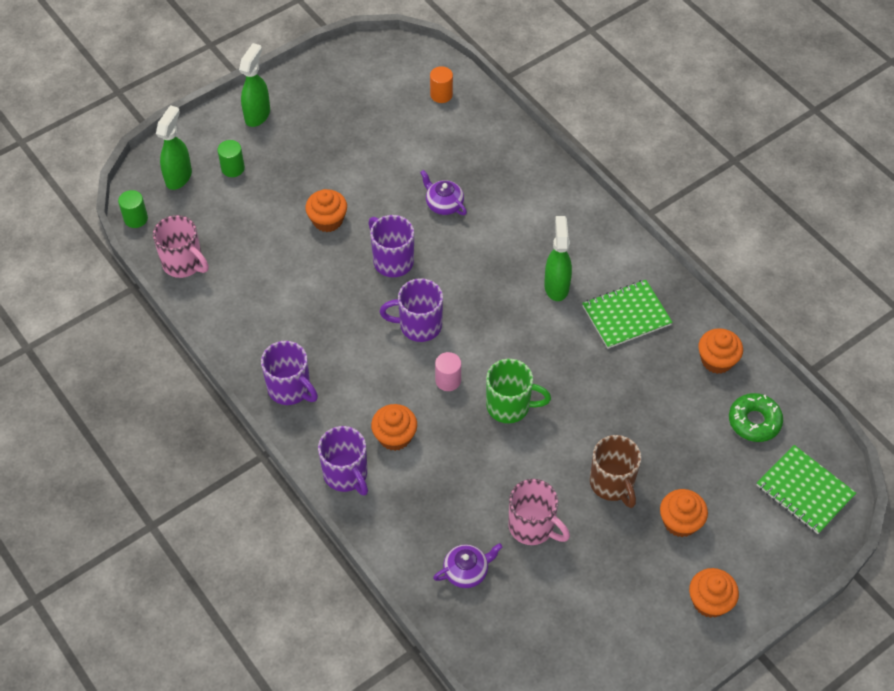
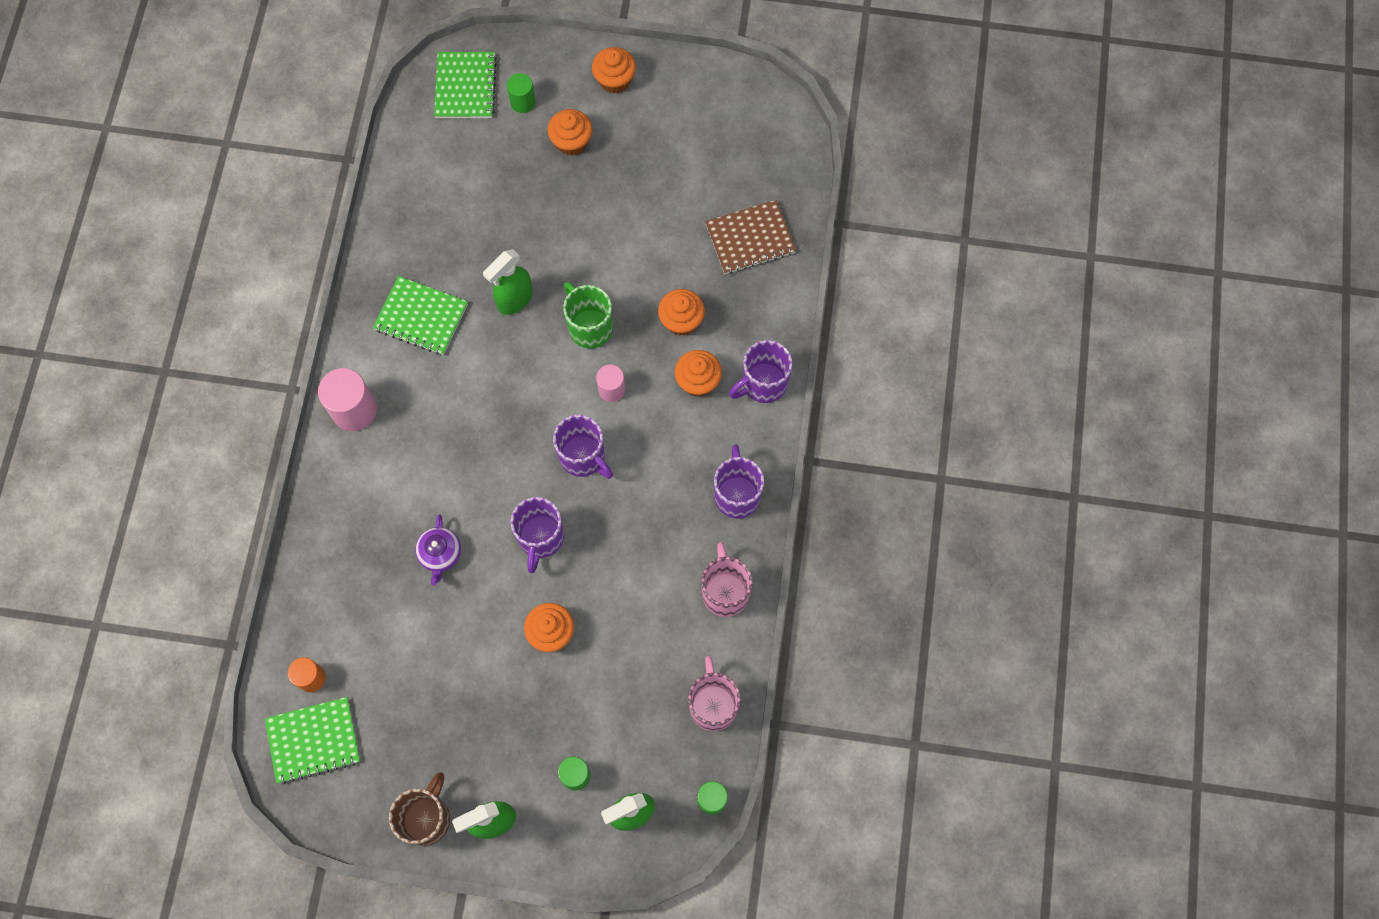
camera: 135 degrees left, 15 degrees up
purple mug [318,426,368,496] -> purple mug turned 135 degrees counterclockwise [729,340,792,403]
purple teapot [433,543,502,588] -> brown notebook [705,200,796,274]
pink mug [508,479,570,545] -> pink mug moved to [701,542,753,617]
green spray bottle [544,216,572,301] -> green spray bottle moved to [483,249,533,315]
brown mug [590,435,641,508] -> brown mug moved to [389,772,450,846]
orange cupcake [698,328,743,374] -> orange cupcake moved to [658,289,705,335]
green donut [729,393,783,442] -> none
none -> green notebook [265,697,360,784]
none -> pink cylinder [318,368,377,431]
none -> green cylinder [507,73,536,113]

